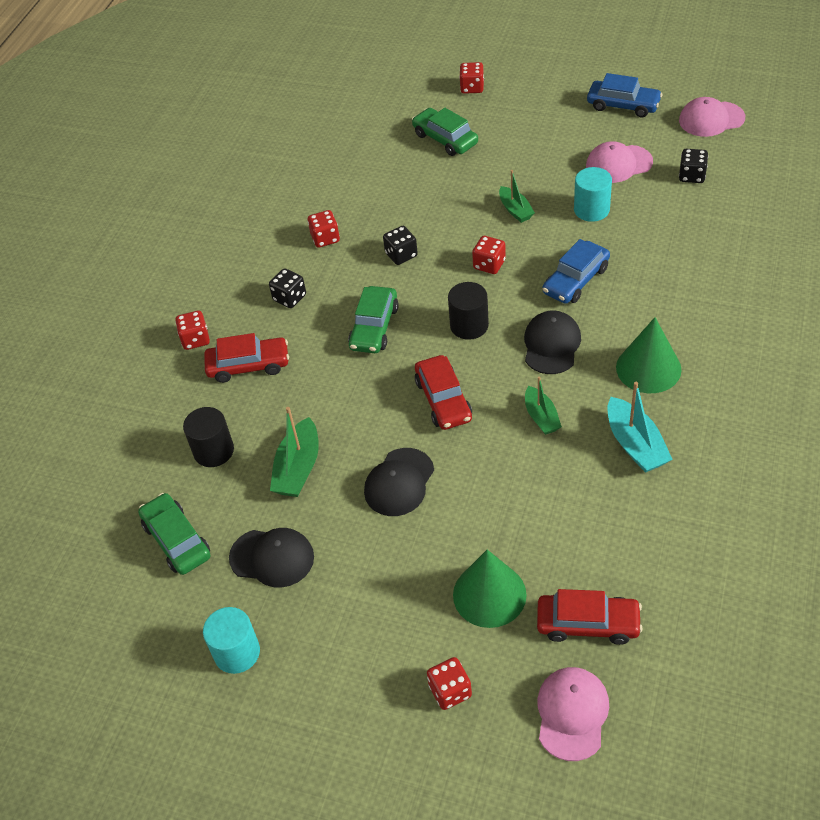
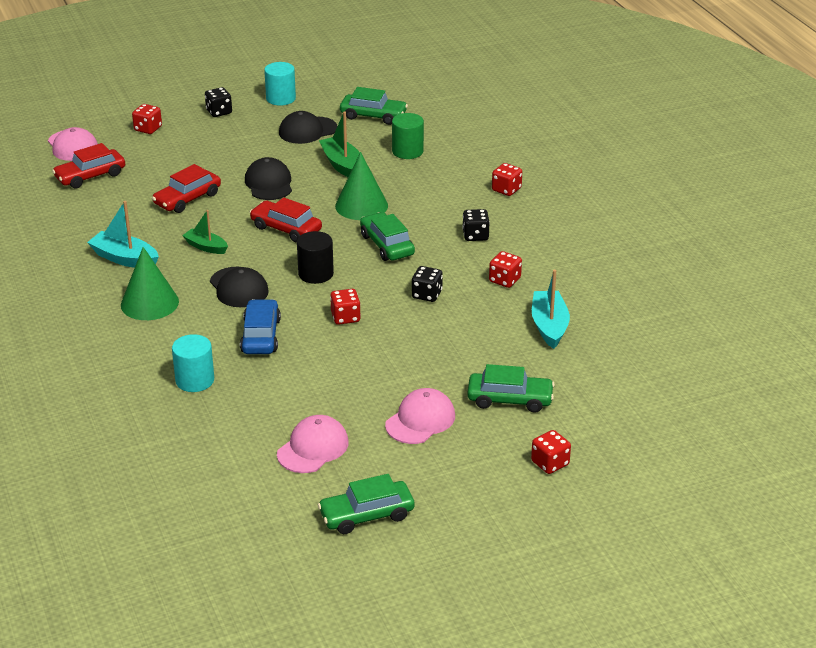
camera: 135 degrees right, 15 degrees down
black cylinder [183,407,234,467] -> green cylinder [392,113,424,159]
red car [204,333,289,383] -> red car moved to [152,164,221,213]
green cone [453,550,527,628] -> green cone moved to [335,152,388,220]
green boat [499,170,535,223] -> none
turquoise cylinder [574,167,612,222] -> turquoise cylinder moved to [172,334,214,392]
blue car [587,73,663,117] -> green car [318,474,415,534]
pink cap [679,97,745,137] -> pink cap moved to [385,388,455,444]
black dice [679,149,708,183] -> black dice moved to [205,87,232,117]
none -> turquoise boat [532,270,570,349]

